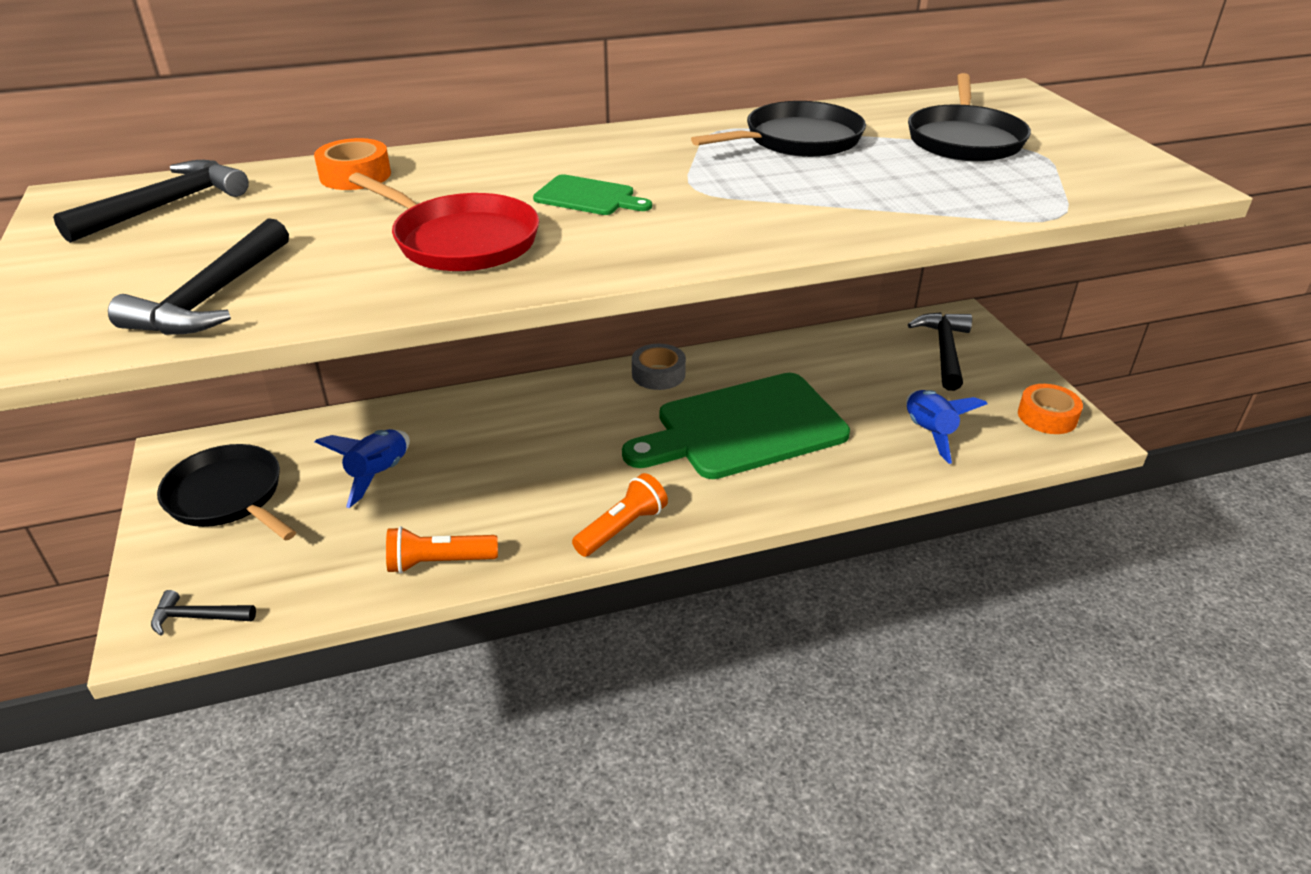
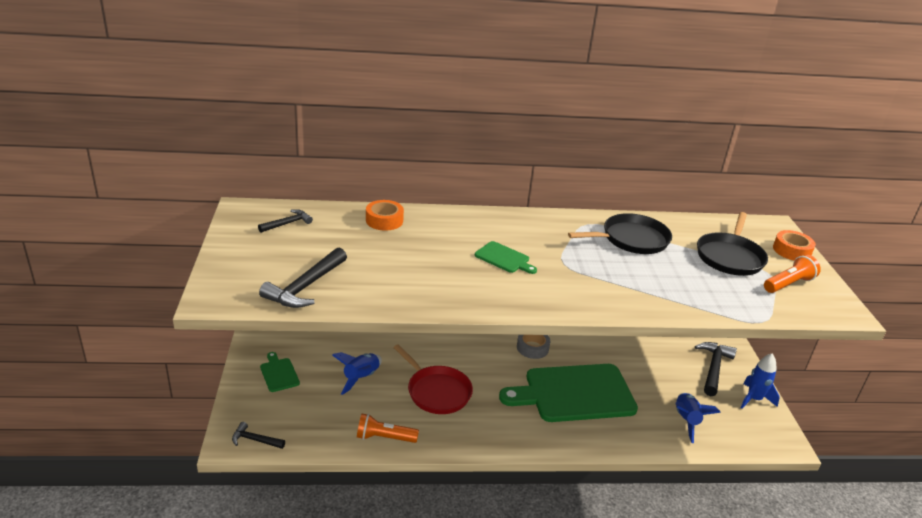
camera: 10 degrees right, 5 degrees down
black hammer [53,160,249,243] -> black hammer [258,209,313,233], size x0.58
black pan [157,444,296,541] -> green cutting board [260,352,300,392]
red pan [349,173,539,271] -> red pan moved to [393,344,473,414]
orange flashlight [572,473,668,557] -> orange flashlight moved to [764,255,821,293]
orange tape [1018,384,1083,434] -> orange tape moved to [773,230,816,261]
none -> blue rocket [740,354,780,409]

